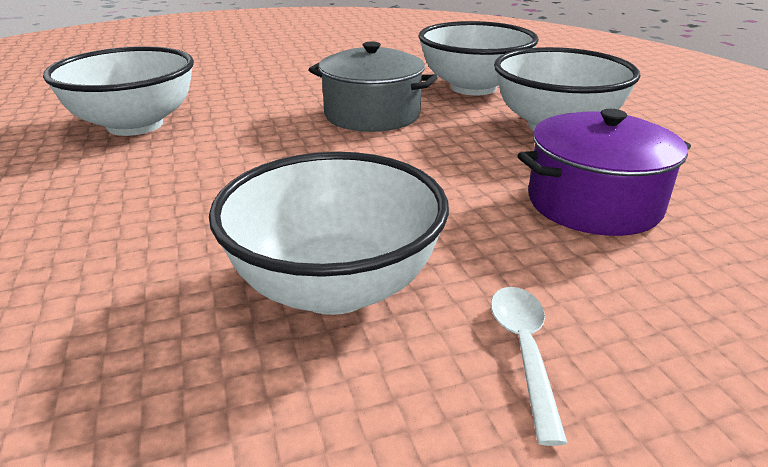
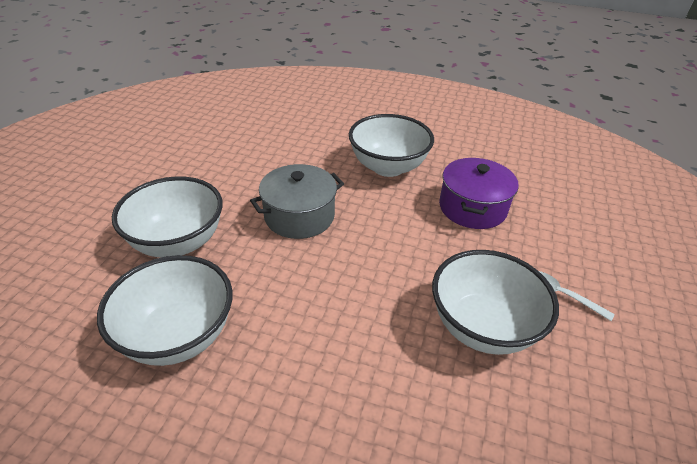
camera: 55 degrees left, 10 degrees up
white bowl [418,21,539,95] -> white bowl moved to [112,176,223,257]

